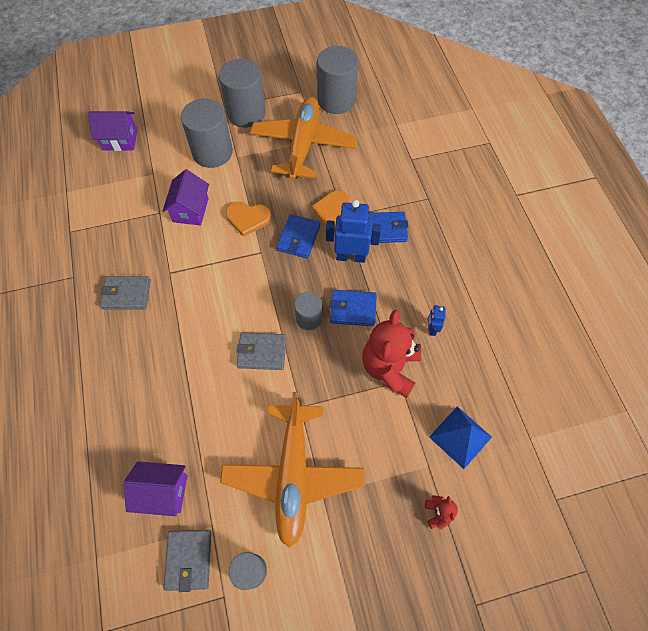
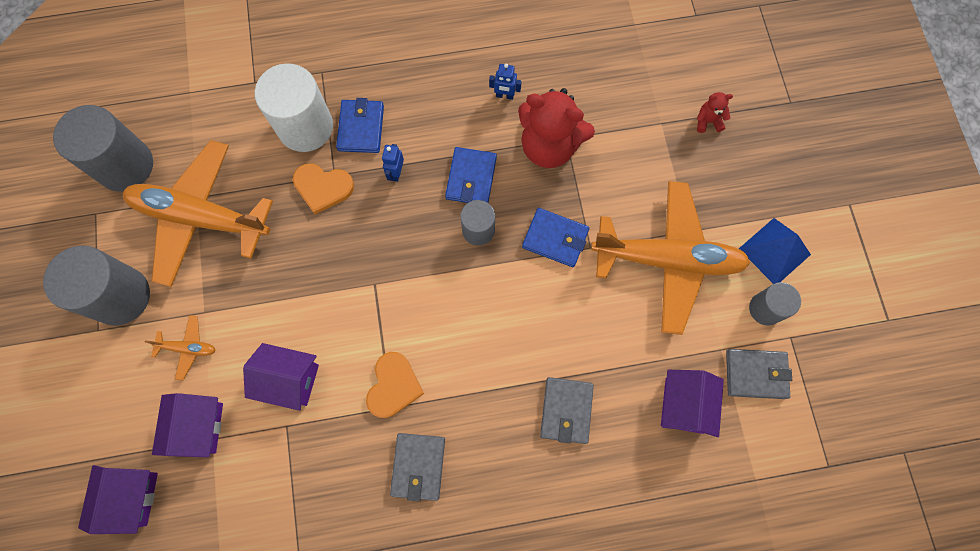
camera: 85 degrees left, 10 degrees up
grey cylinder [181,98,233,168] -> orange plane [145,315,216,380]
orange heart [226,202,271,237] -> orange heart moved to [366,352,424,418]
grey wallet [236,332,286,370] -> grey wallet moved to [540,377,594,444]
blue wallet [277,214,320,258] -> blue wallet moved to [522,208,589,267]
blue robot [326,200,381,263] -> blue robot [382,144,404,182], size x0.49
blue pyramid [429,406,492,469] -> blue pyramid moved to [739,218,811,284]
none -> purple house [152,393,223,457]
none -> white cylinder [254,63,333,152]

